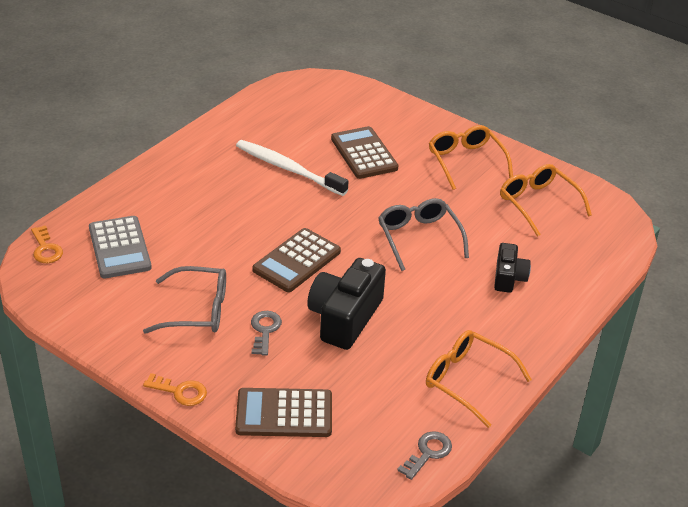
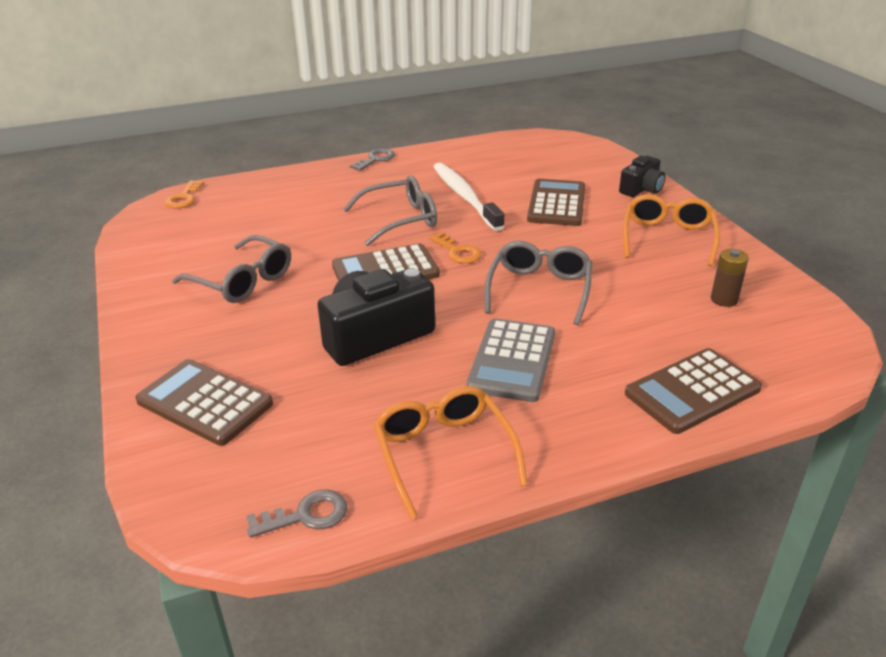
camera: 35 degrees right, 5 degrees down
grey calculator [89,216,152,278] -> grey calculator moved to [466,318,555,402]
orange key [143,373,207,406] -> orange key moved to [429,232,482,264]
grey key [251,311,282,355] -> grey key moved to [350,149,395,171]
black camera [494,243,531,293] -> black camera moved to [619,156,666,197]
orange glasses [500,164,592,237] -> brown battery [711,249,749,307]
none -> grey glasses [343,175,437,246]
none -> brown calculator [625,348,762,434]

